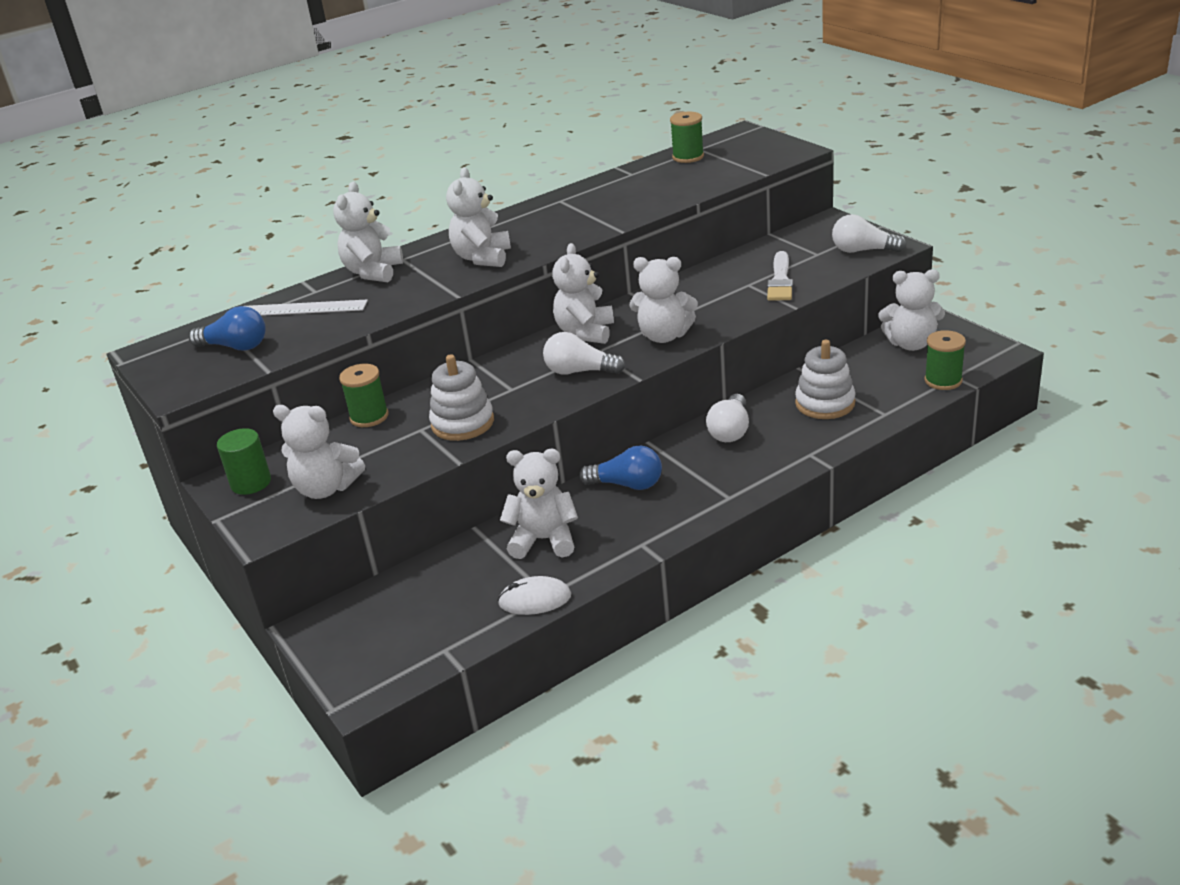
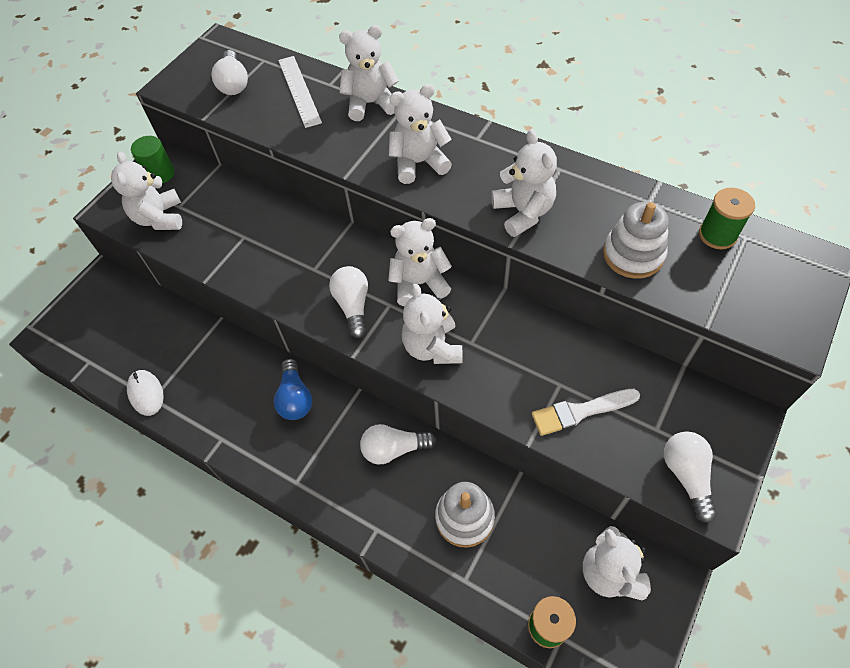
camera: 65 degrees right, 25 degrees up
blue light bulb [189,306,266,351] -> white light bulb [212,50,248,95]
green spool [339,364,389,427] -> none
white stacking toy [429,354,494,441] -> white stacking toy moved to [603,202,669,279]
white teddy bear [500,449,578,559] -> white teddy bear moved to [491,129,557,237]

